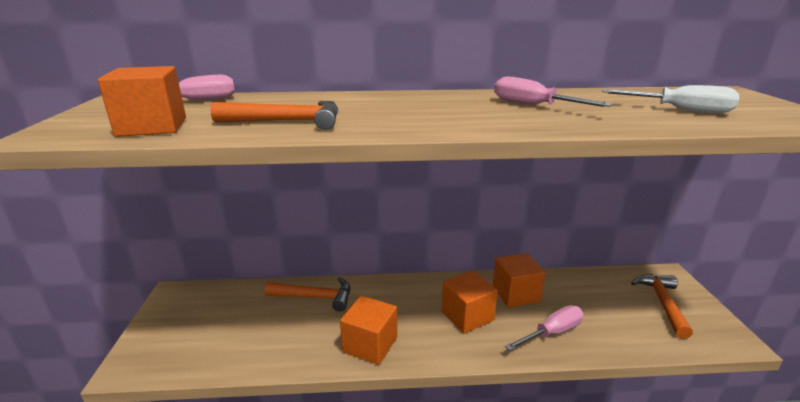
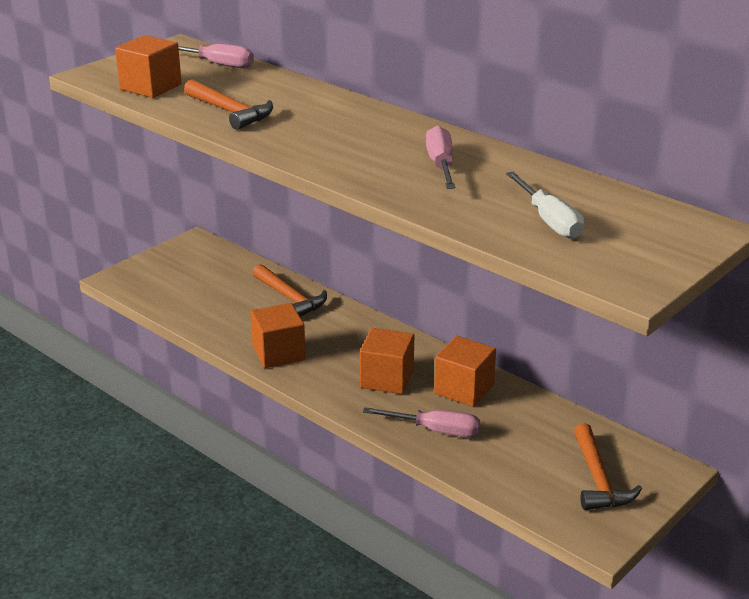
camera: 45 degrees right, 5 degrees up
orange hammer [631,274,693,339] -> orange hammer turned 120 degrees clockwise [574,423,642,510]

